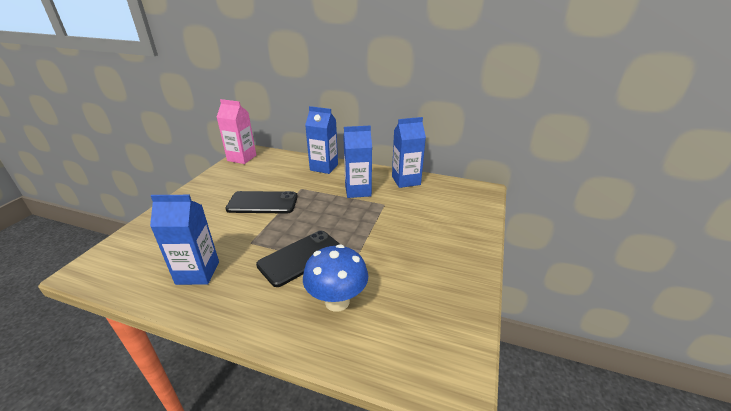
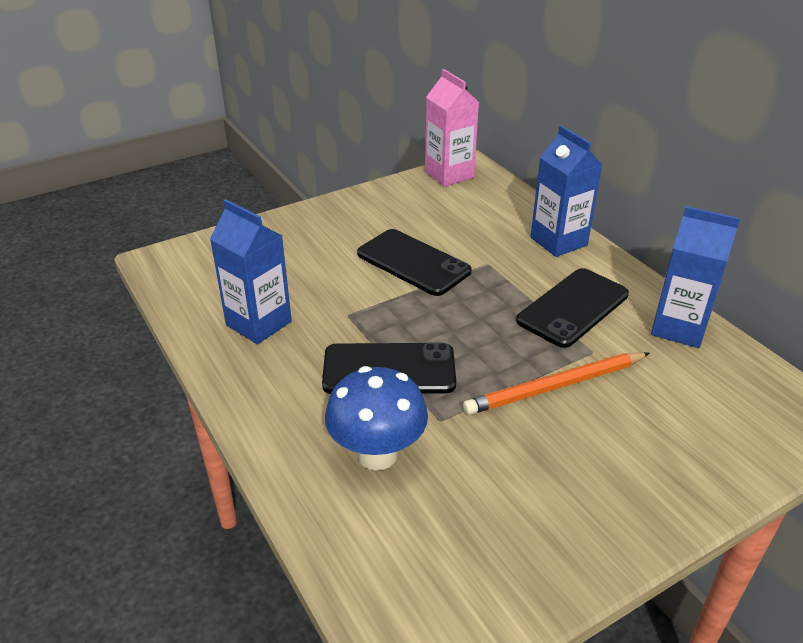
camera: 40 degrees right, 5 degrees up
blue carton [343,126,372,198] -> black phone [516,268,629,348]
none -> orange pencil [463,352,650,415]

